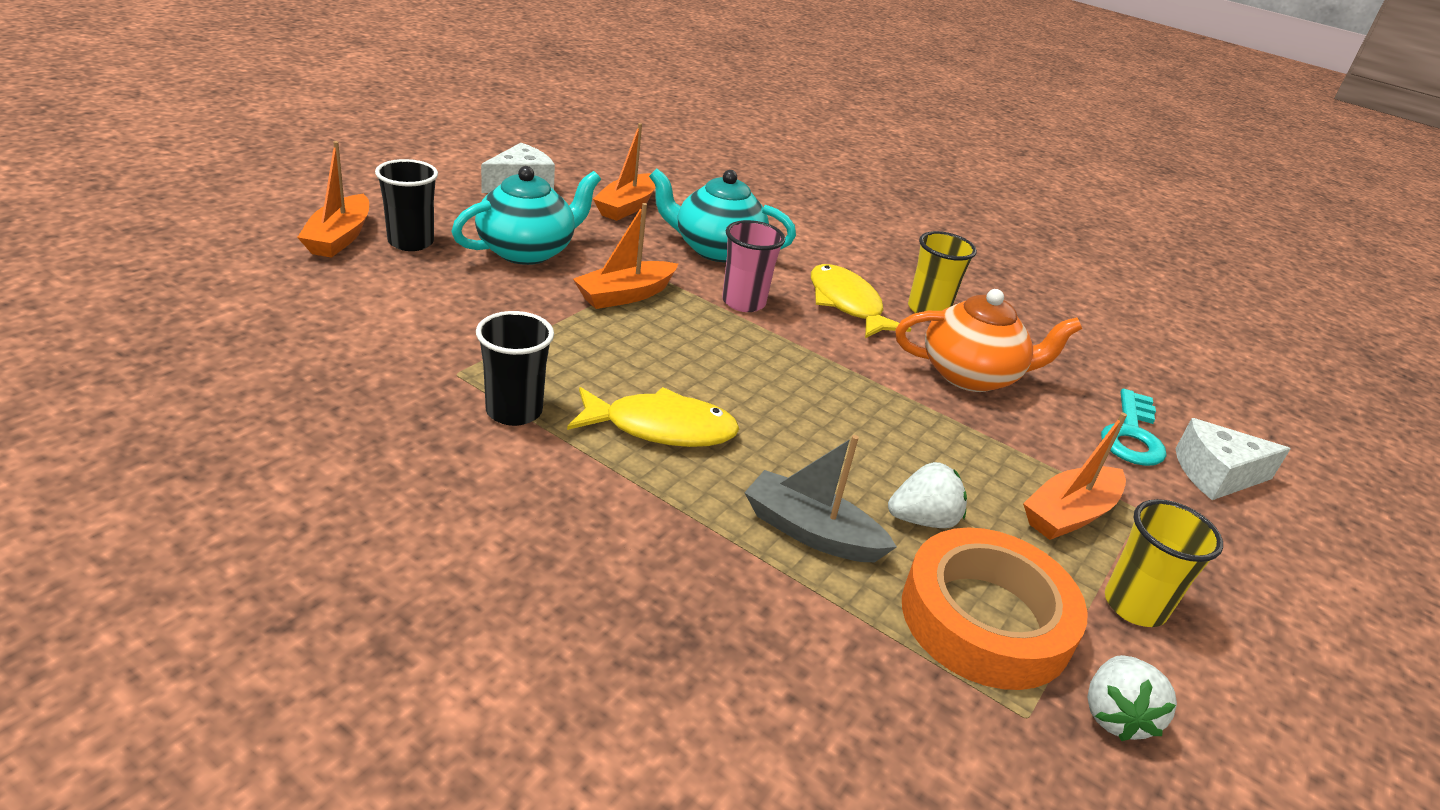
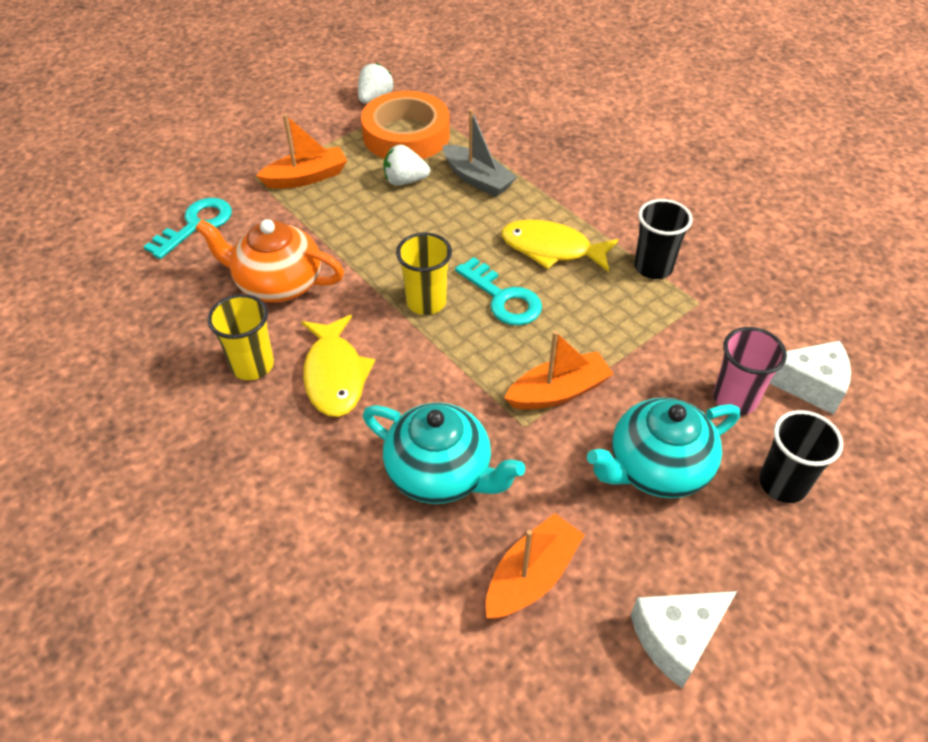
camera: 160 degrees left, 15 degrees up
orange boat [297,141,369,258] -> none
pink cup [722,220,786,312] -> pink cup moved to [713,327,787,415]
yellow cup [1105,499,1223,627] -> yellow cup moved to [396,233,452,315]
white cheese [1176,418,1291,500] -> white cheese moved to [769,341,851,415]
none -> turquoise key [455,257,542,326]

